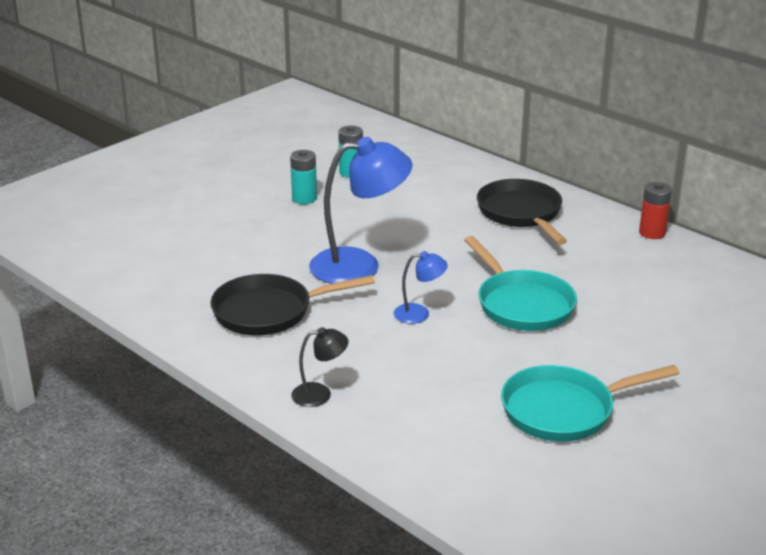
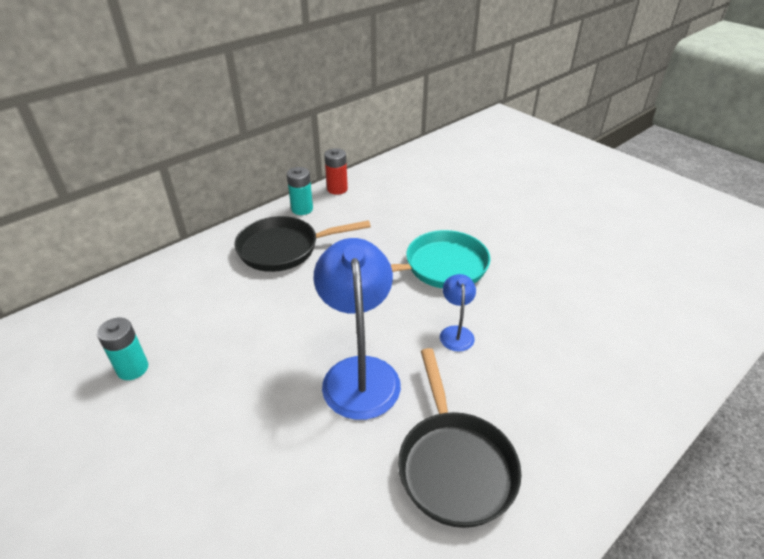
camera: 85 degrees left, 10 degrees up
turquoise battery [290,150,317,204] -> turquoise battery moved to [287,167,313,215]
black lamp [292,327,349,407] -> none
turquoise pan [501,365,679,442] -> none

